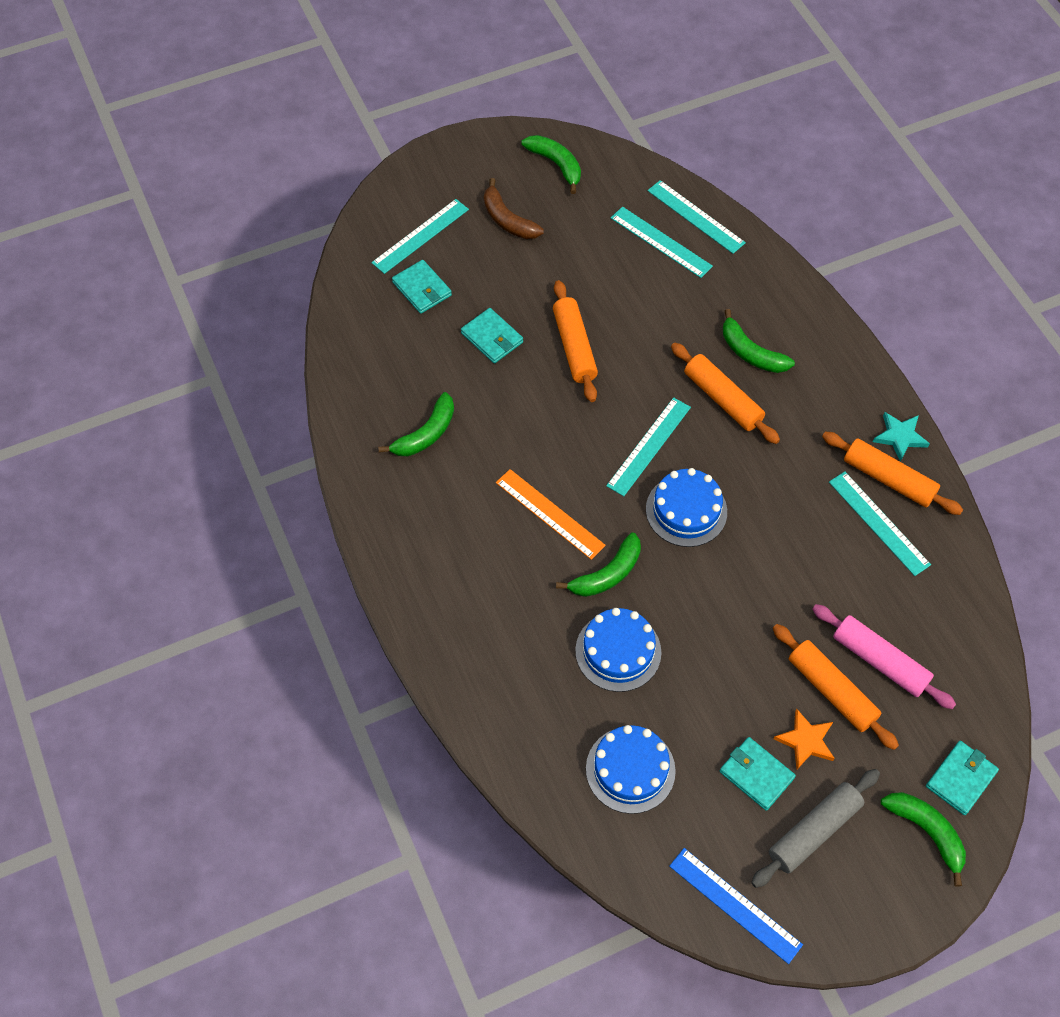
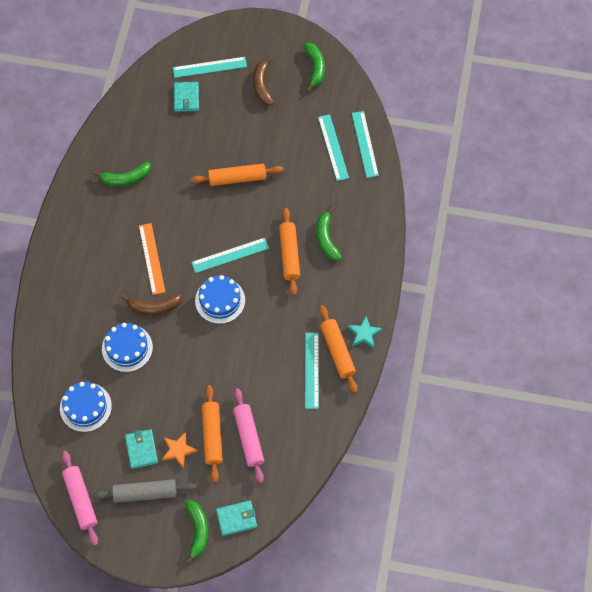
camera: 35 degrees right, 5 degrees up
turquoise wallet [461,308,523,363] -> none
orange rolling pin [553,280,598,402] -> orange rolling pin turned 60 degrees clockwise [191,164,284,186]
green banana [556,532,641,597] -> brown banana [121,294,182,315]
blue ruler [669,848,803,964] -> pink rolling pin [62,451,98,546]

